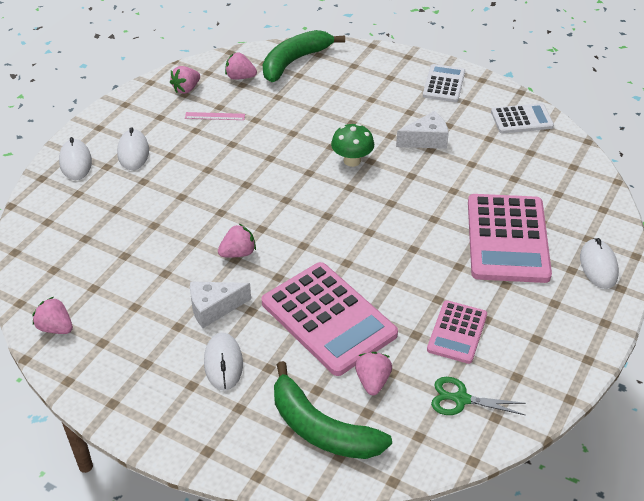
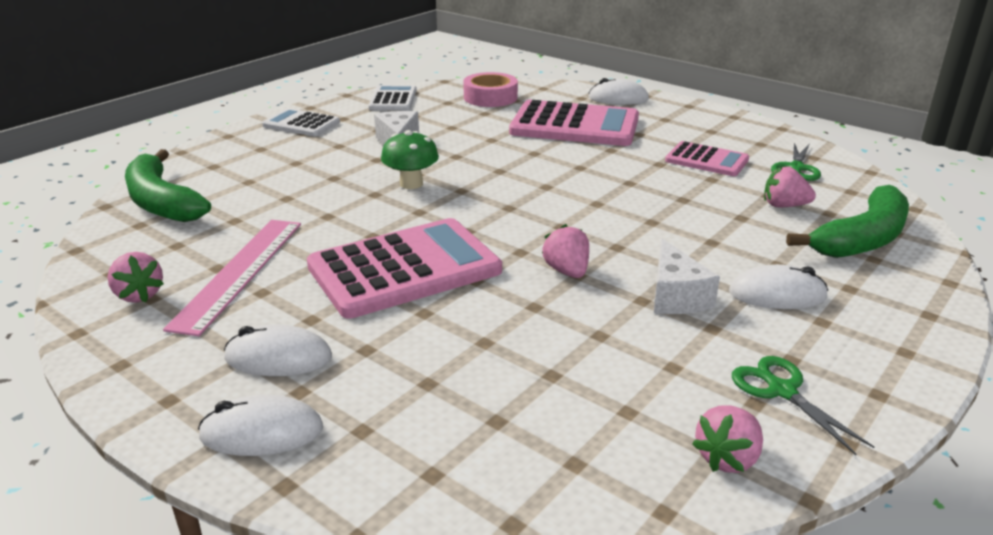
camera: 80 degrees left, 15 degrees down
pink ruler [185,112,245,120] -> pink ruler [163,220,301,336], size x2.14
pink strawberry [225,52,257,80] -> none
pink calculator [262,262,398,376] -> pink calculator moved to [307,218,502,319]
none -> pink tape [463,72,518,107]
none -> green scissors [732,356,874,455]

